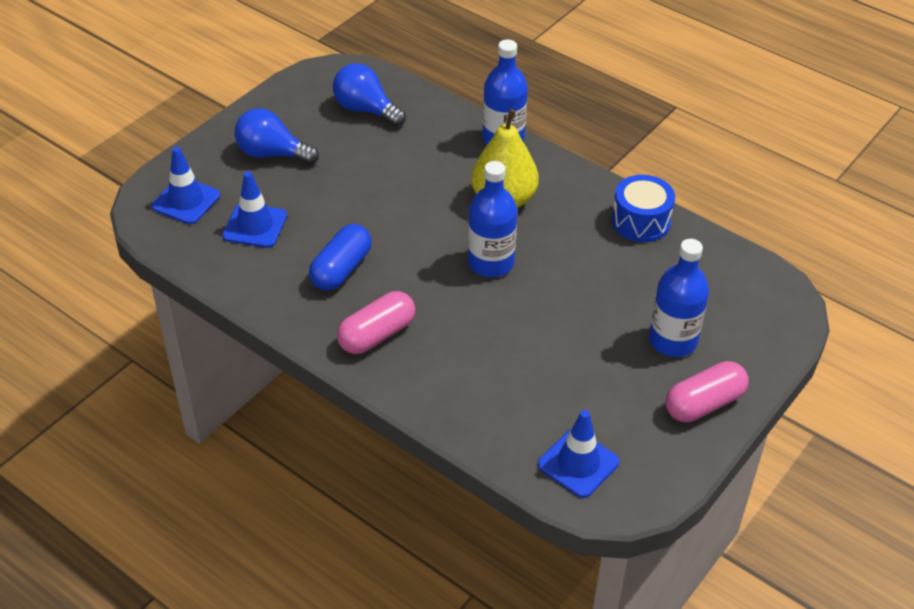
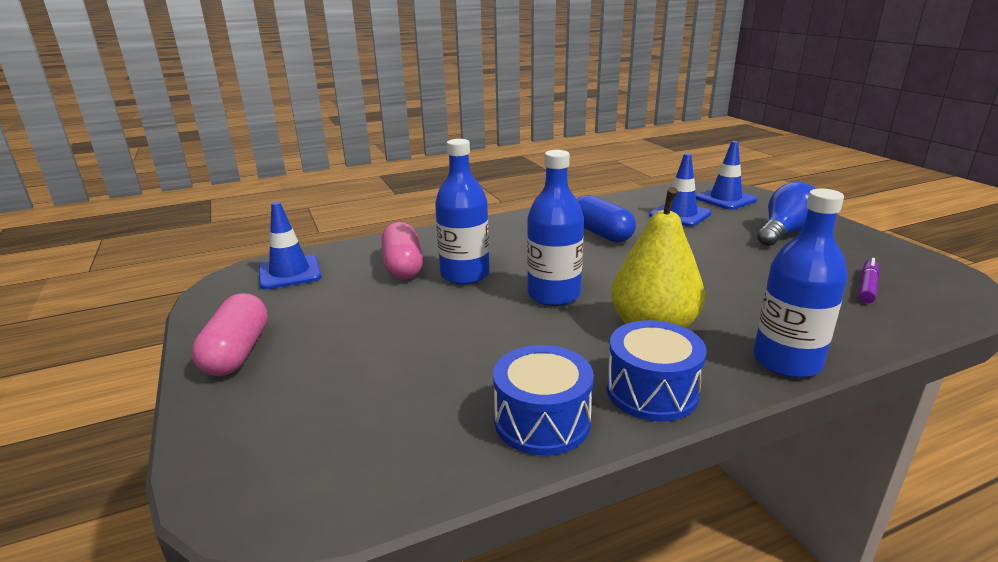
camera: 120 degrees right, 20 degrees down
blue light bulb [333,63,406,127] -> purple marker [859,258,879,303]
pink capsule [337,291,415,354] -> pink capsule moved to [381,222,423,279]
blue bottle [649,239,709,357] -> blue bottle moved to [435,139,490,285]
none -> blue drum [607,320,707,422]

